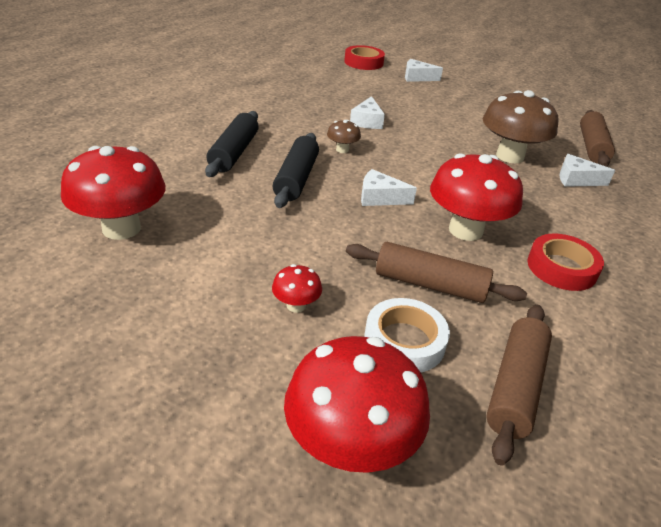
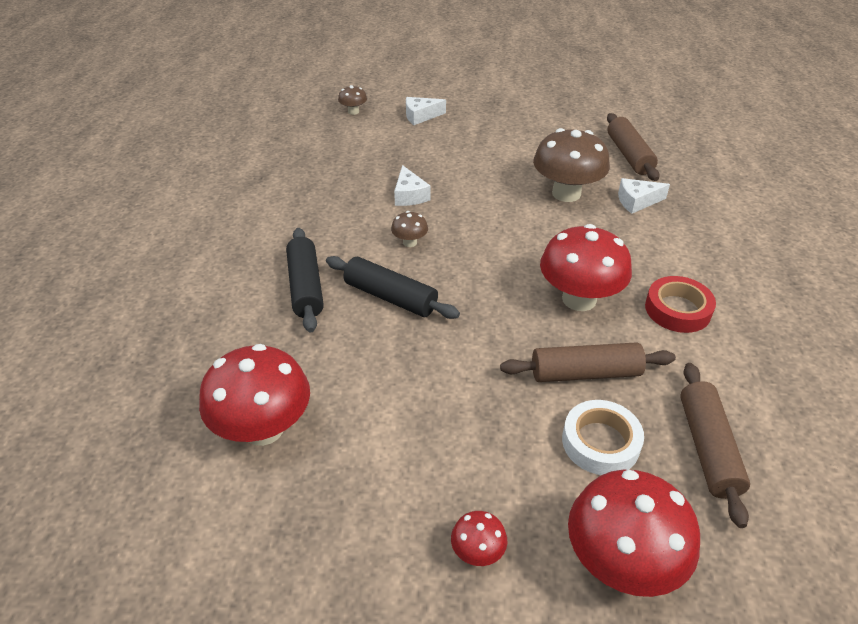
camera: 20 degrees left, 5 degrees up
red mushroom [272,264,322,313] -> red mushroom moved to [451,511,507,566]
black rolling pin [273,133,319,208] -> black rolling pin turned 45 degrees counterclockwise [326,256,460,319]
red tape [344,45,385,70] -> brown mushroom [338,85,367,115]
white cheese [361,169,417,206] -> none

